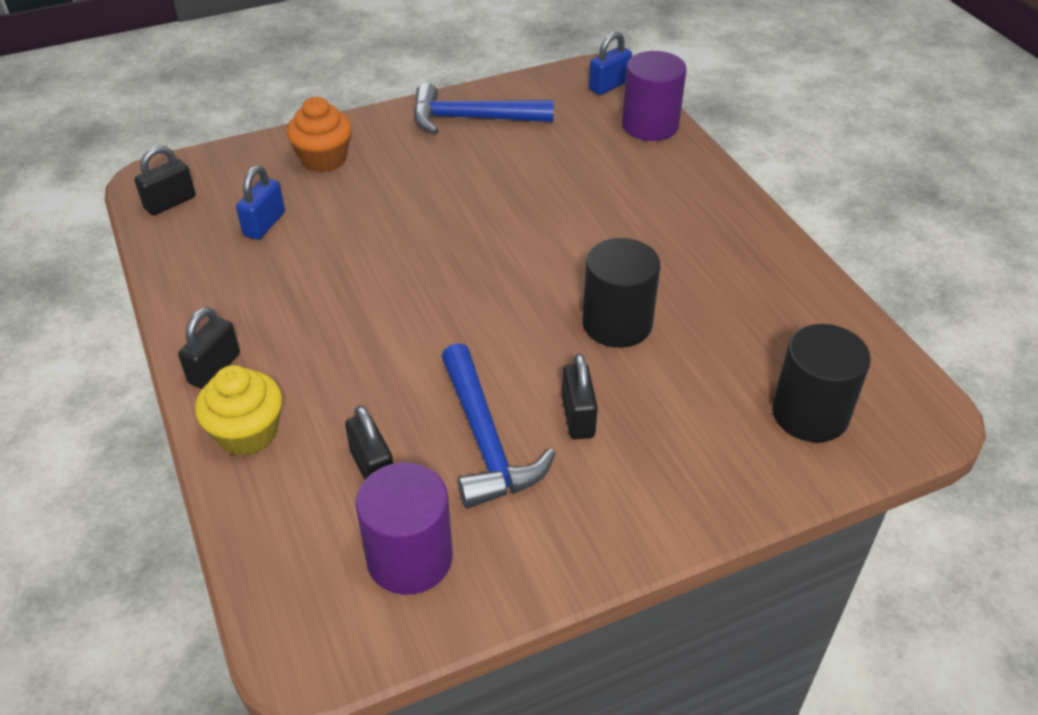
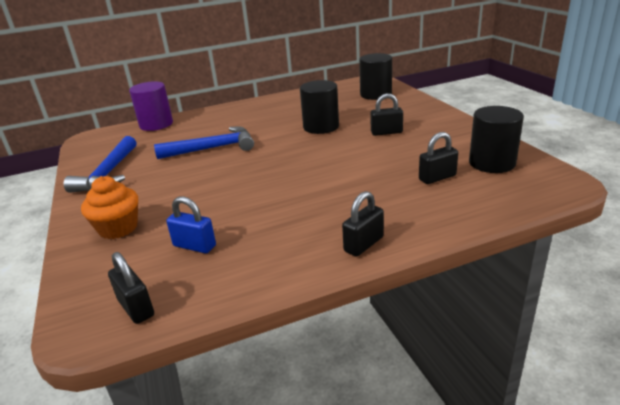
camera: 85 degrees left, 15 degrees down
black padlock [178,307,240,389] -> black padlock turned 75 degrees counterclockwise [342,191,384,257]
yellow cupcake [195,365,282,456] -> none
purple cylinder [355,462,453,595] -> black cylinder [469,106,524,173]
blue hammer [441,343,556,509] -> blue hammer moved to [154,127,254,159]
blue padlock [589,31,632,95] -> none

